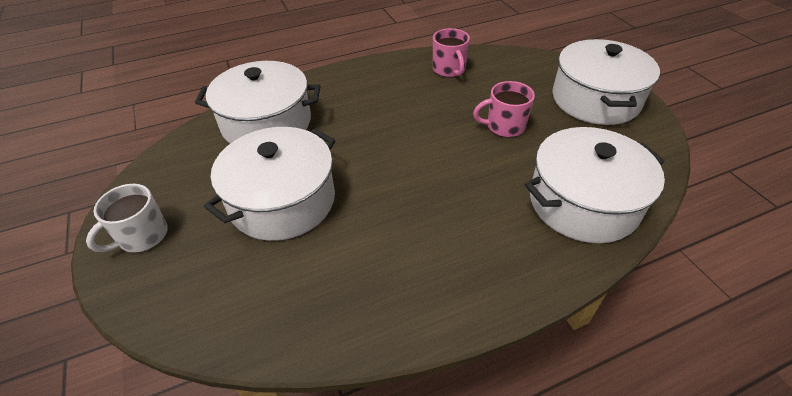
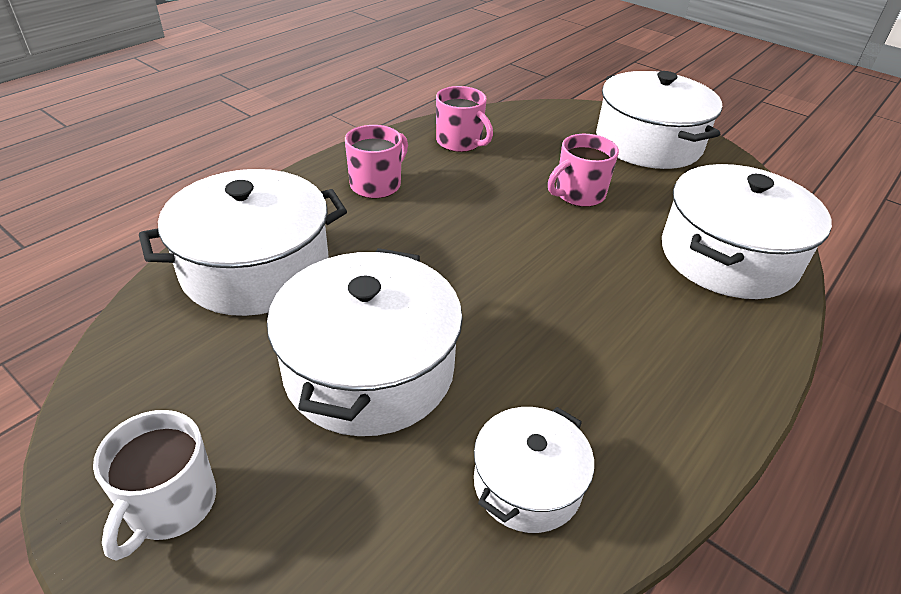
camera: 30 degrees left, 5 degrees down
none -> pink mug [345,125,408,199]
none -> white pot [474,407,594,533]

